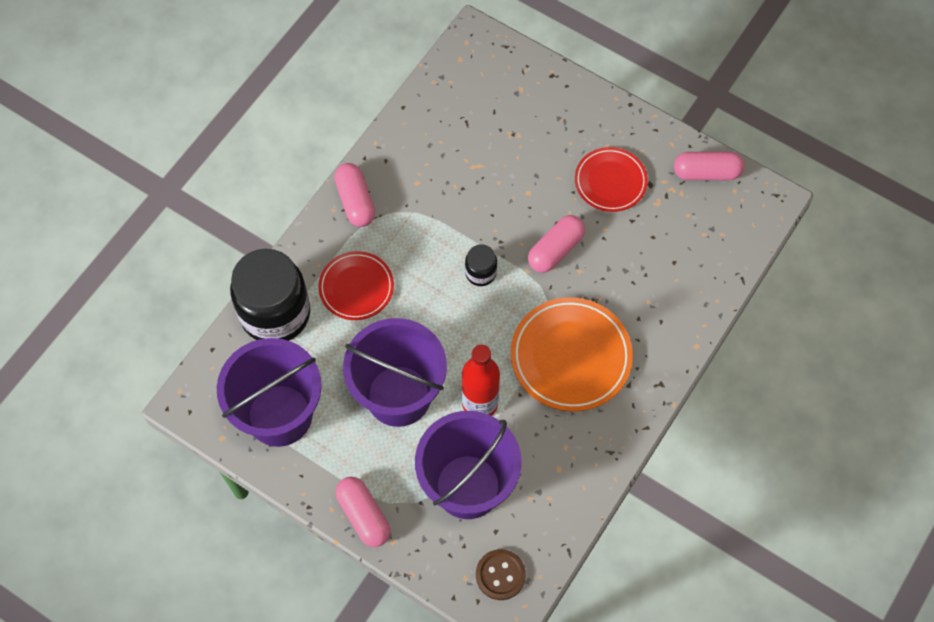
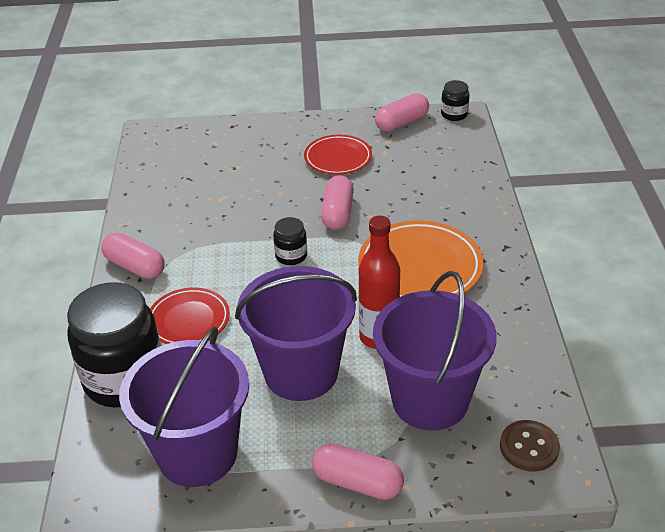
camera: 35 degrees left, 25 degrees down
none -> black jar [441,80,470,121]

